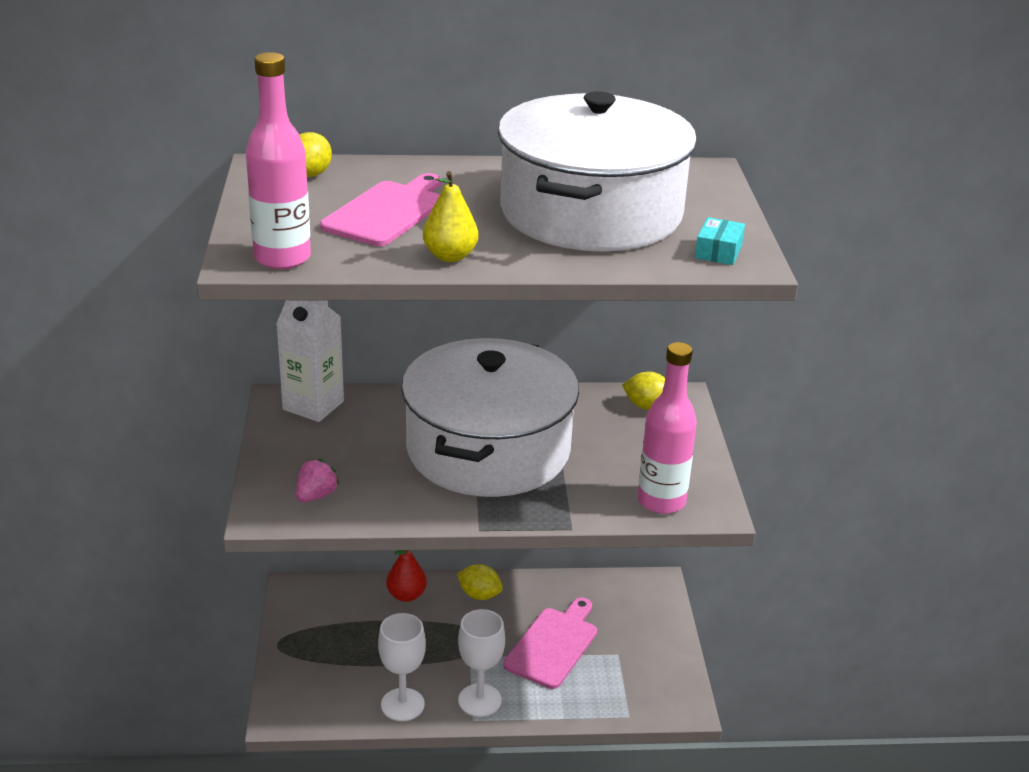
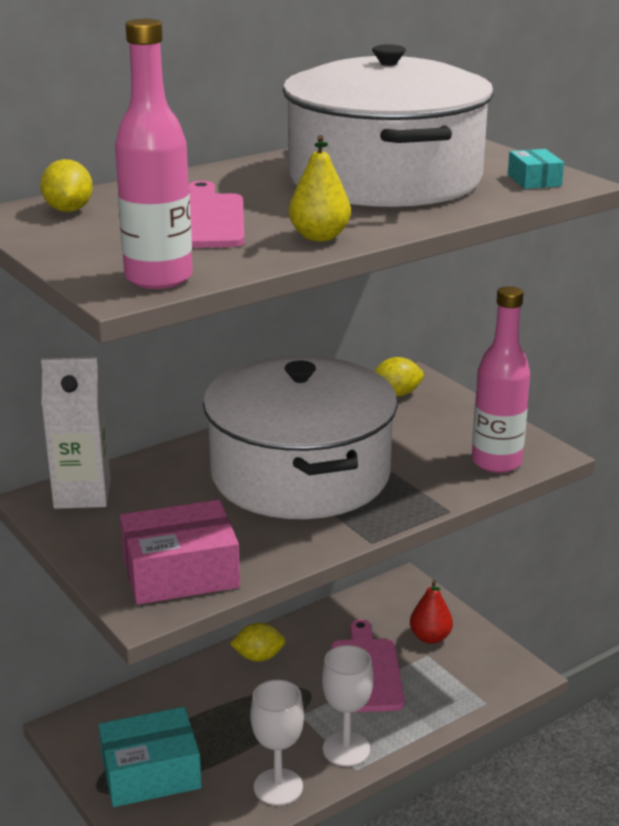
camera: 30 degrees left, 5 degrees down
pink strawberry [296,459,339,503] -> pink box [120,500,240,605]
red pear [386,550,427,602] -> red pear moved to [410,580,453,644]
none -> turquoise box [99,707,202,807]

